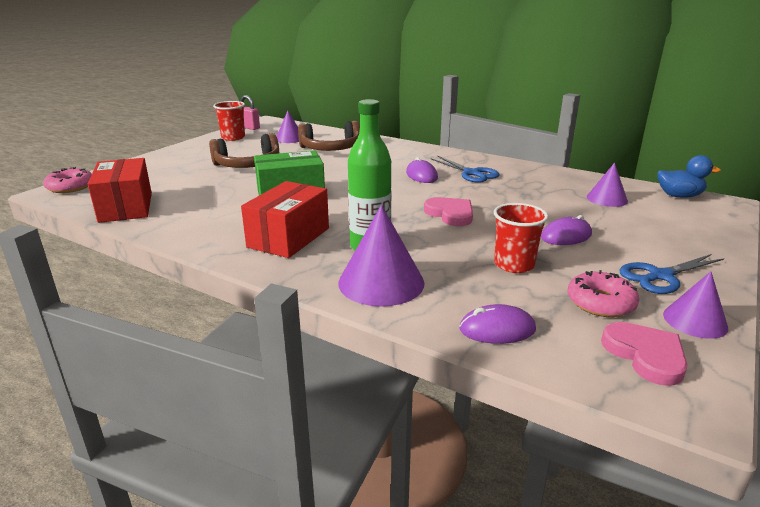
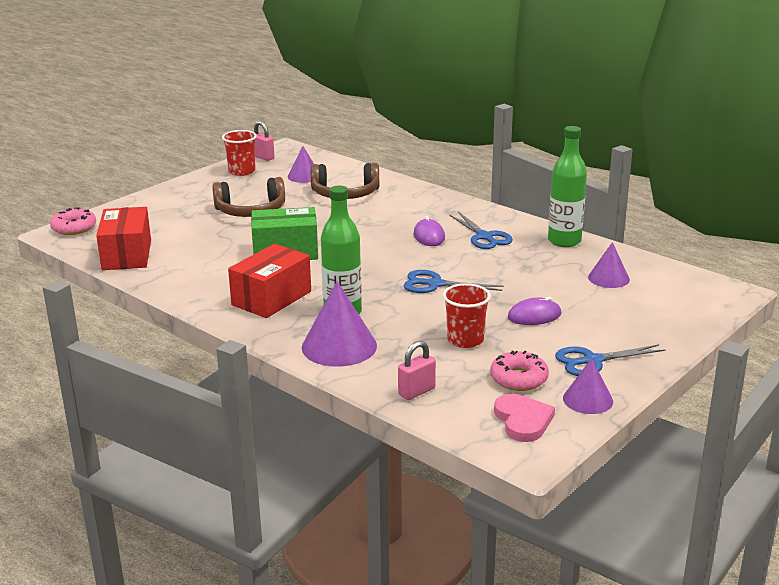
camera: 10 degrees right, 0 degrees up
pink heart [424,197,473,226] -> blue scissors [403,270,503,293]
purple mouse [459,304,536,344] -> pink padlock [398,341,436,400]
blue duck [657,155,721,198] -> none
none -> green bottle [548,126,587,247]

